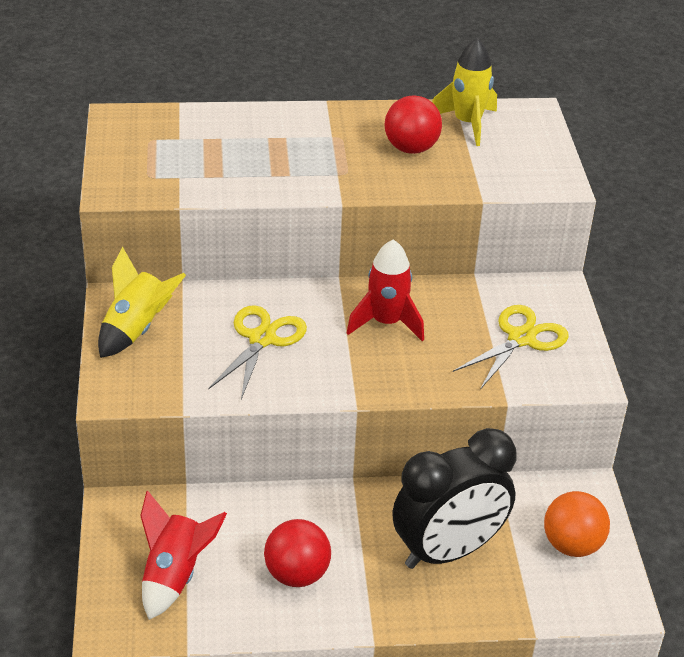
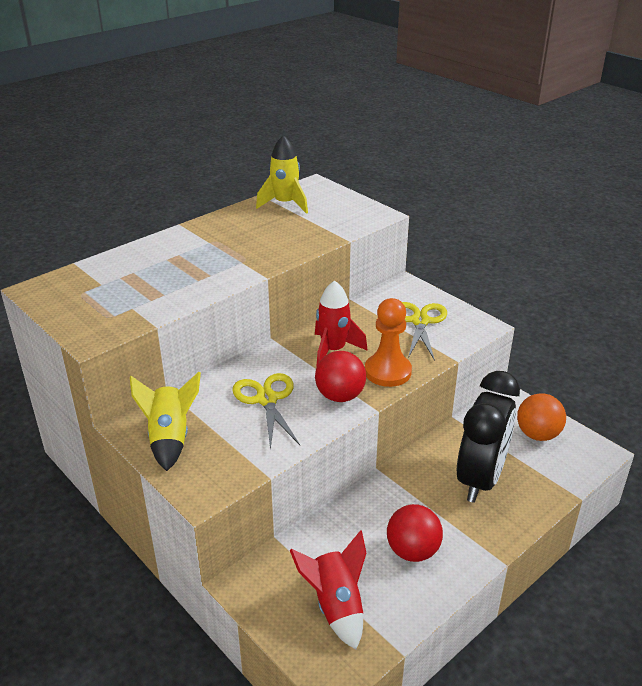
camera: 35 degrees left, 5 degrees down
red ball [385,96,442,154] -> red ball moved to [315,351,366,402]
none -> orange pawn [365,298,412,387]

